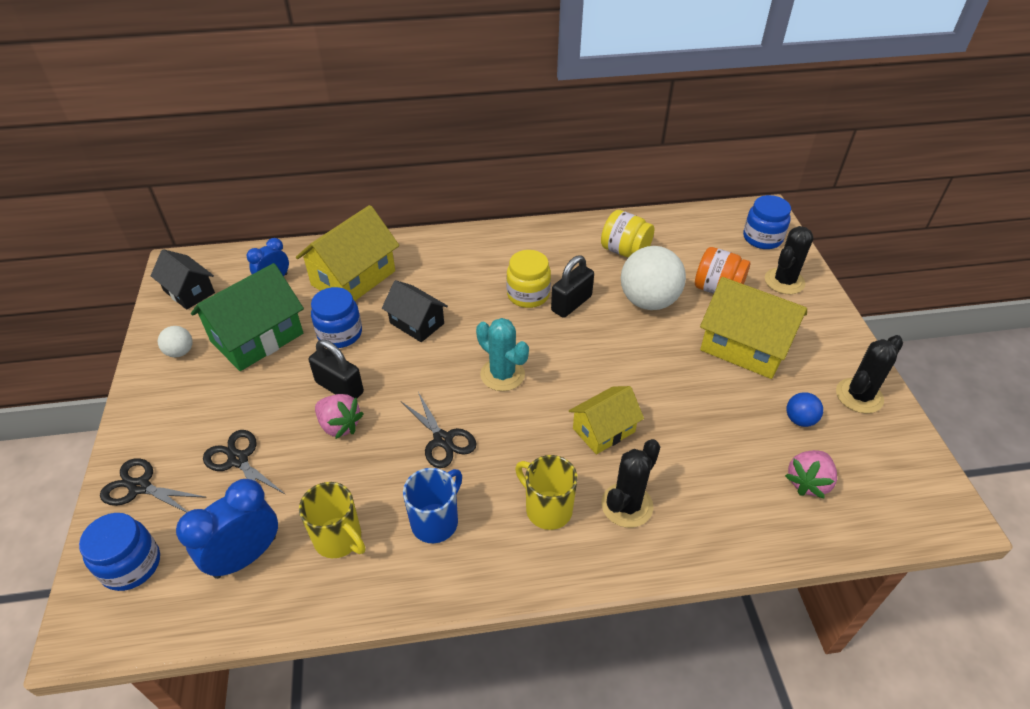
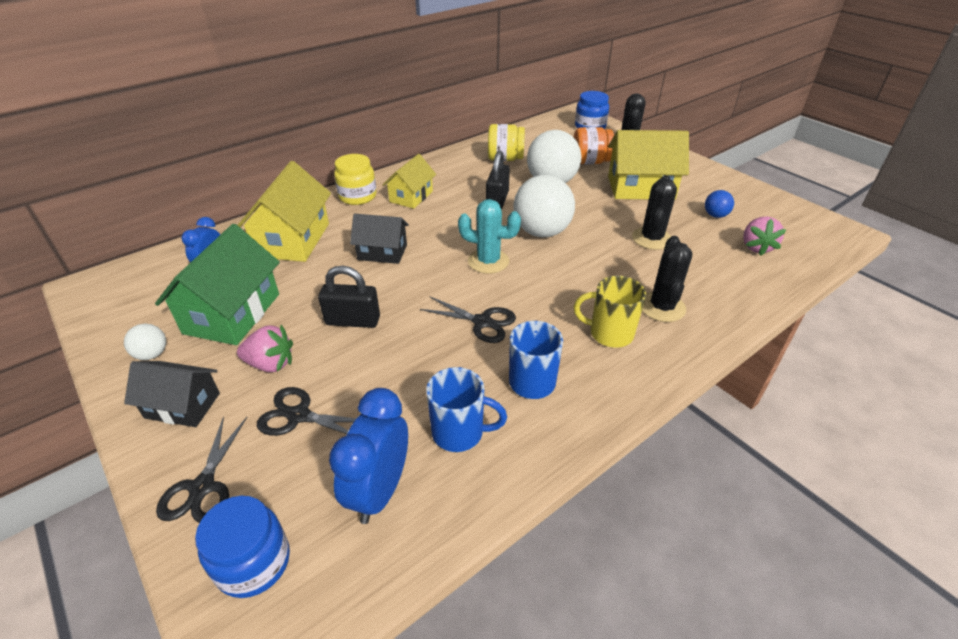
camera: 30 degrees left, 5 degrees down
black scissors [100,458,207,513] -> black scissors turned 75 degrees counterclockwise [156,416,247,523]
black house [151,249,215,310] -> black house moved to [124,361,220,427]
yellow mug [299,482,365,558] -> blue mug [426,367,507,452]
blue jar [311,287,362,348] -> none
pink strawberry [315,394,364,439] -> pink strawberry moved to [237,325,293,372]
yellow jar [506,250,551,308] -> yellow jar moved to [334,154,377,205]
yellow house [569,386,644,454] -> yellow house moved to [383,154,436,209]
black cactus [836,335,903,414] -> black cactus moved to [632,175,677,250]
none -> white ball [513,175,575,237]

